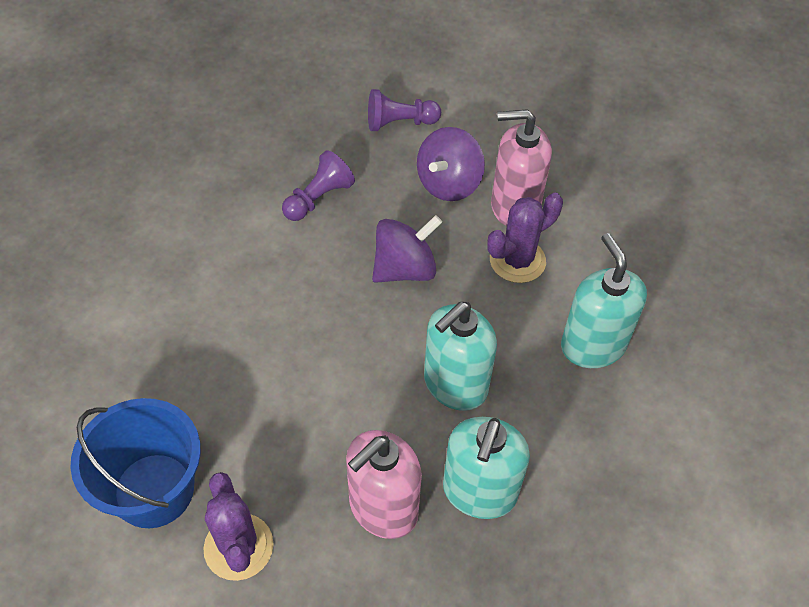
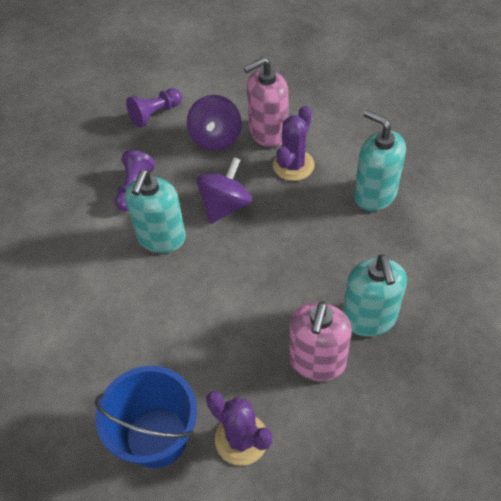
camera: 25 degrees left, 0 degrees up
turquoise soap dispenser [424,302,497,411] -> turquoise soap dispenser moved to [125,169,186,253]

